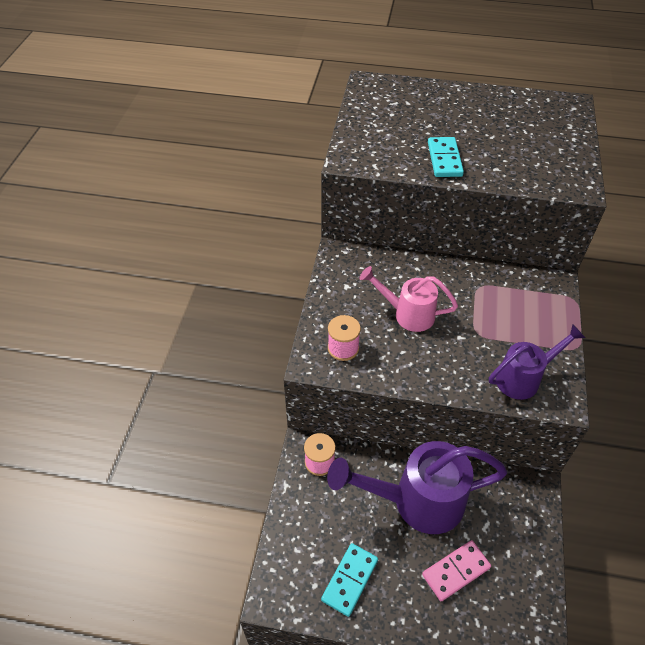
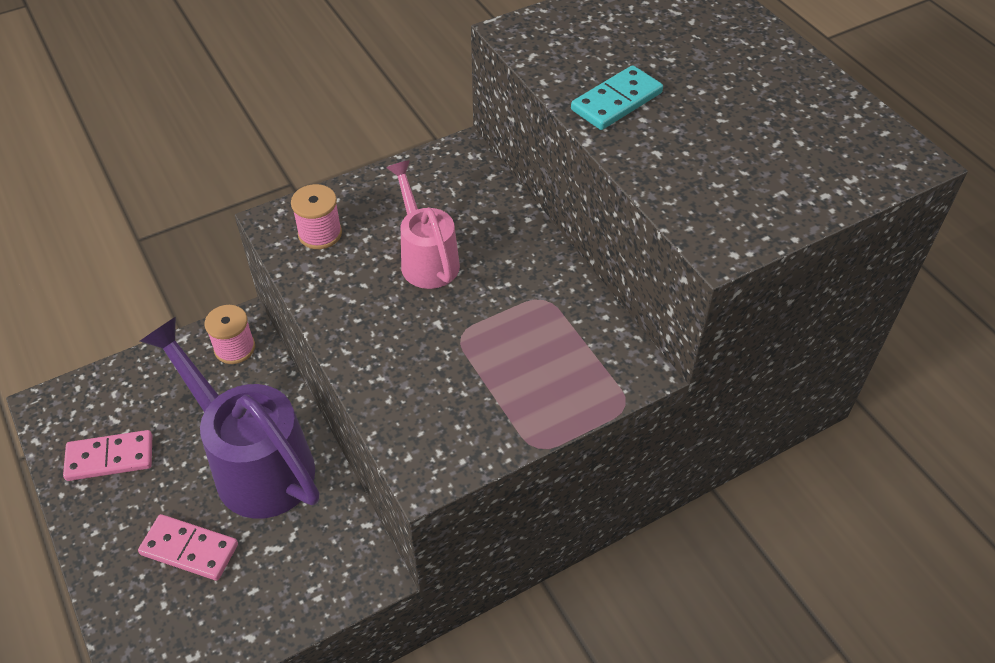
camera: 50 degrees right, 0 degrees up
turquoise domino [321,543,378,617] -> pink domino [63,430,152,481]
purple watering can [489,324,585,400] -> none

